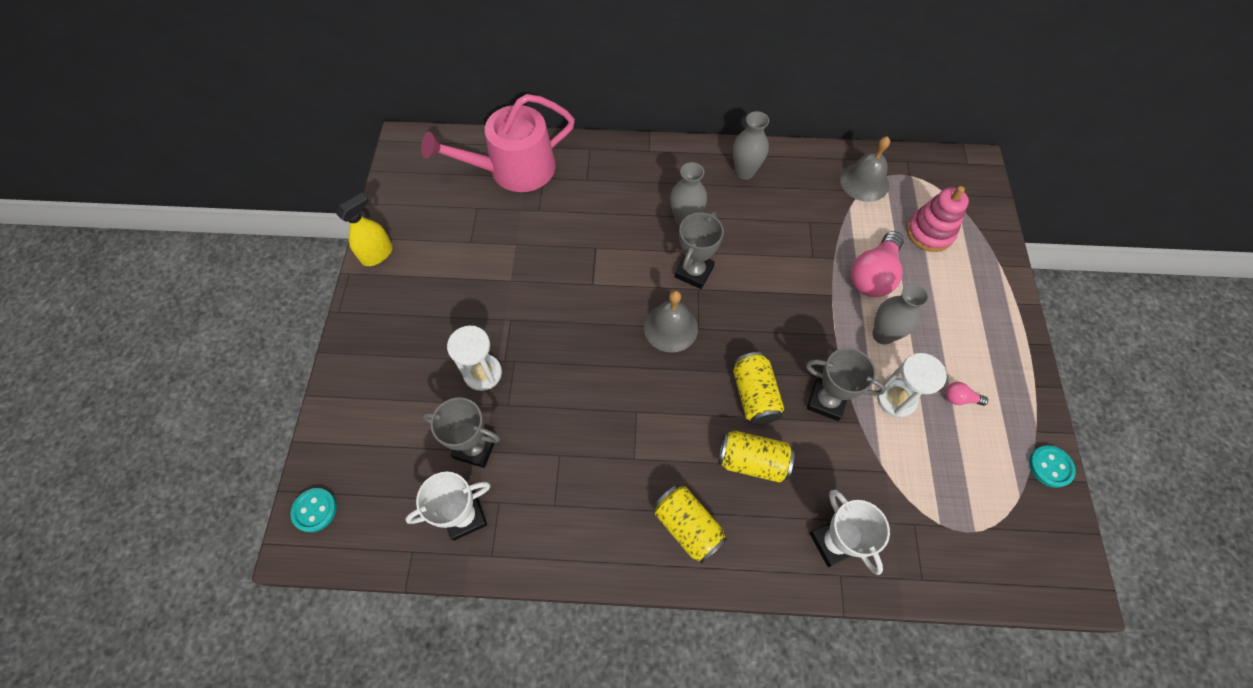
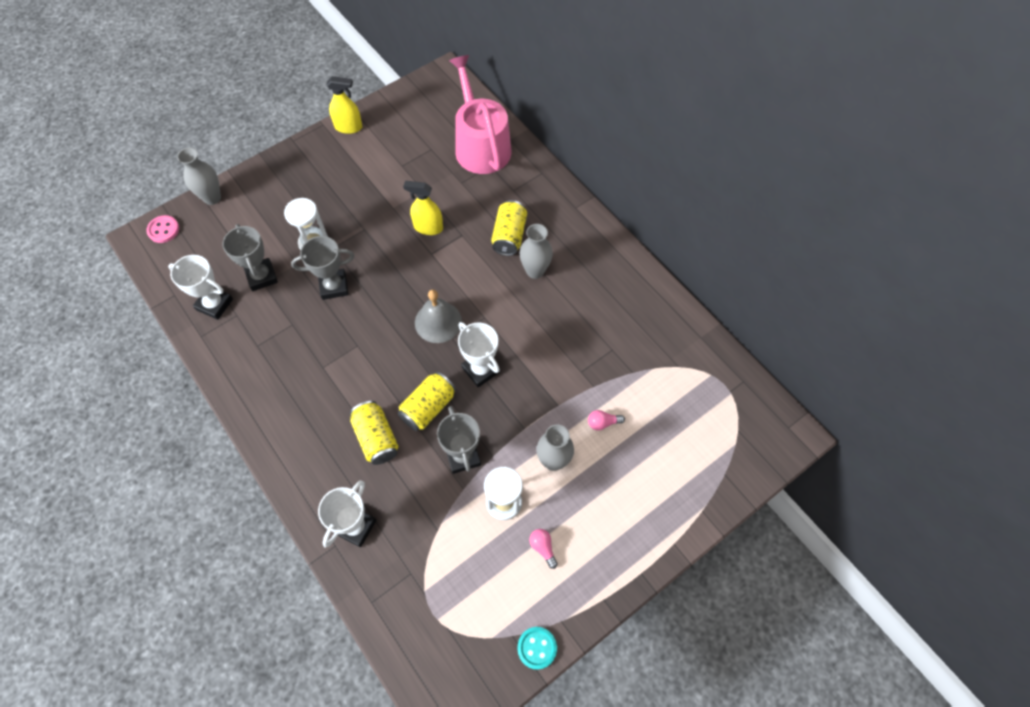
camera: 50 degrees right, 0 degrees up
turquoise button [291,488,337,532] -> pink button [146,215,179,243]
pink watering can [421,94,575,192] -> pink watering can turned 45 degrees clockwise [449,55,512,174]
yellow can [654,484,728,564] -> yellow can moved to [491,200,527,256]
grey trophy [675,211,724,289] -> grey trophy moved to [291,236,354,300]
grey vase [733,111,769,180] -> grey vase moved to [177,148,221,205]
grey bell [840,136,890,202] -> none
pink light bulb [851,231,904,297] -> pink light bulb [588,410,625,430], size x0.45
pink stacking toy [906,186,969,252] -> none
none -> yellow spray bottle [403,181,443,235]
none -> white trophy [458,322,500,387]

